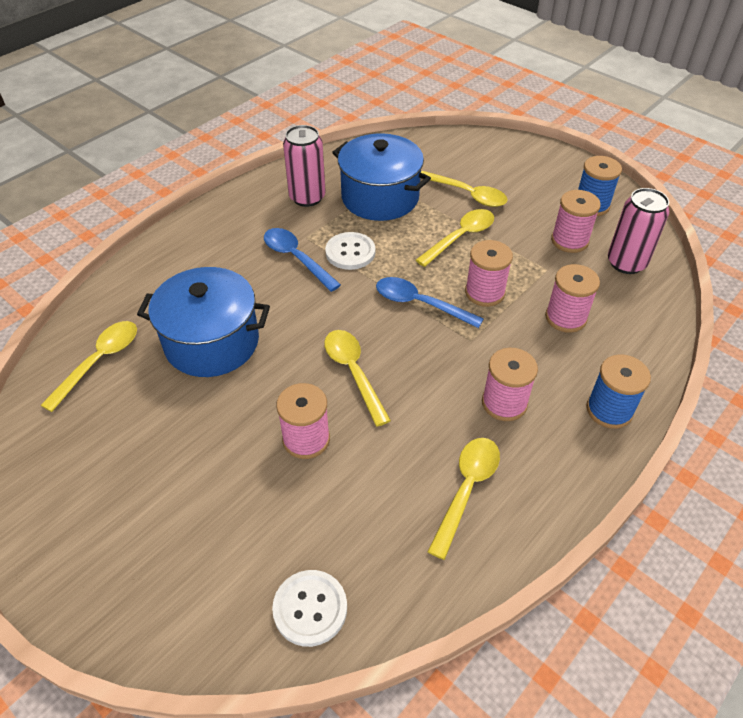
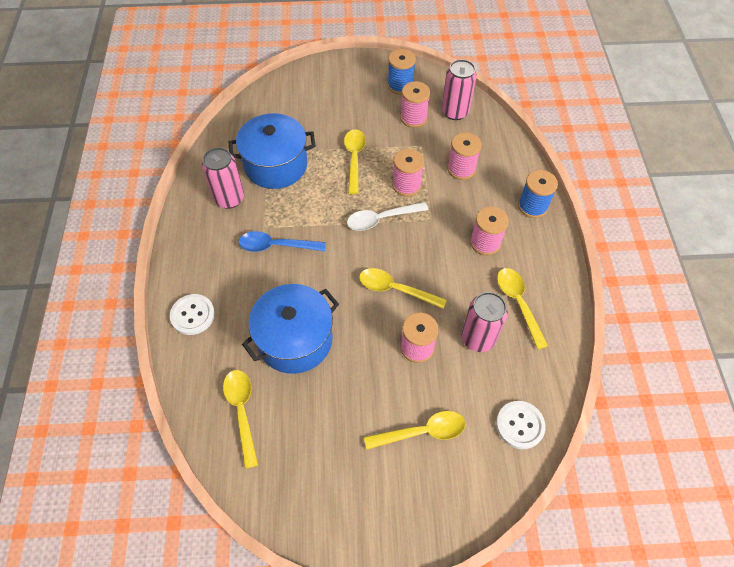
camera: 45 degrees left, 10 degrees up
white button [325,232,375,270] -> white button moved to [170,294,215,335]
blue spoon [376,277,484,328] -> white spoon [347,202,429,231]
yellow spoon [421,171,507,207] -> yellow spoon moved to [364,411,466,449]
none -> pink can [461,292,508,352]

